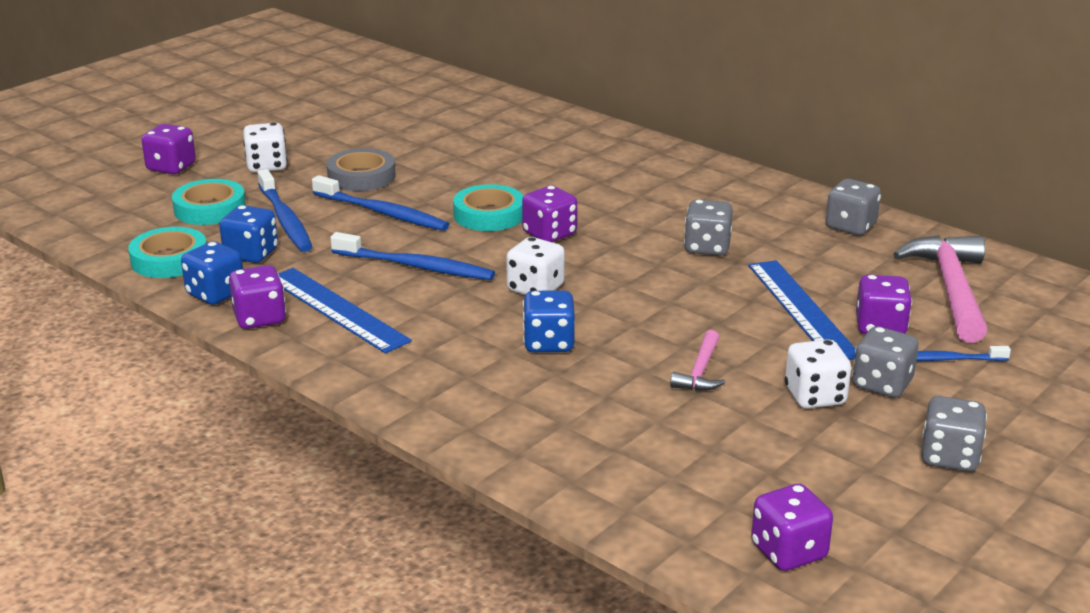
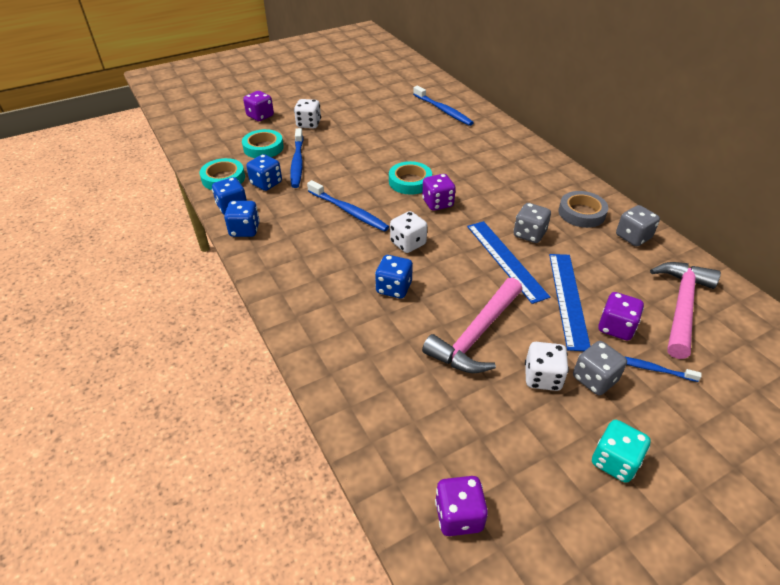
camera: 20 degrees right, 15 degrees up
purple dice [229,265,286,329] -> blue dice [224,201,260,237]
blue ruler [278,268,412,353] -> blue ruler moved to [467,221,550,304]
blue toothbrush [312,175,449,231] -> blue toothbrush moved to [413,86,474,126]
grey tape [326,148,396,191] -> grey tape moved to [559,191,608,228]
pink hammer [670,330,725,391] -> pink hammer [422,278,522,373], size x1.98
grey dice [921,396,987,472] -> turquoise dice [592,420,651,483]

